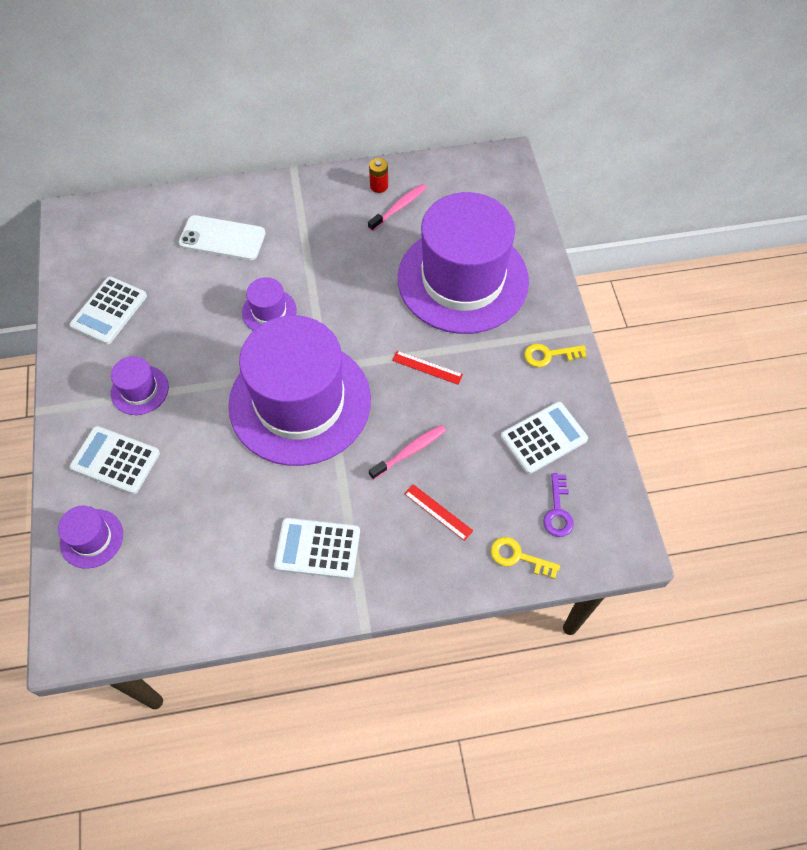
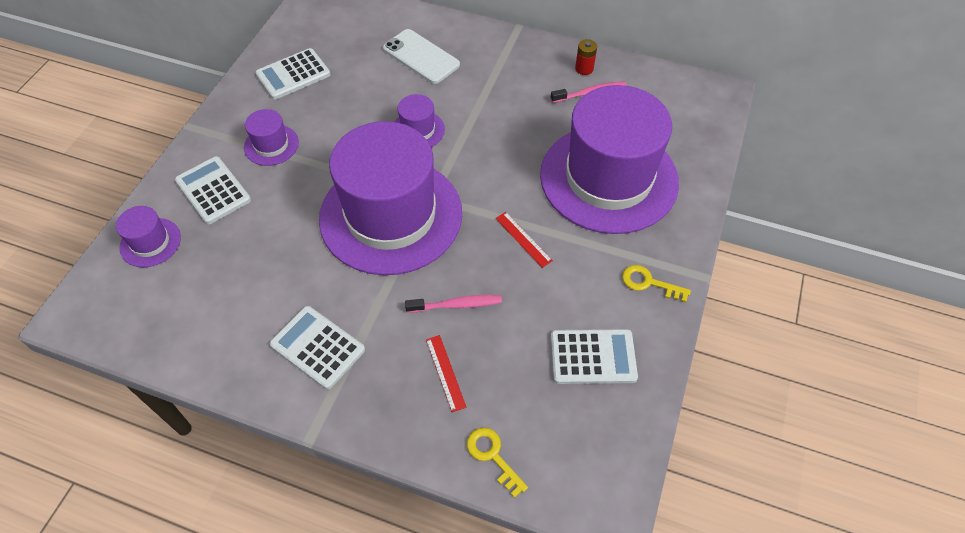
camera: 30 degrees right, 5 degrees down
purple key [543,473,574,537] -> none

